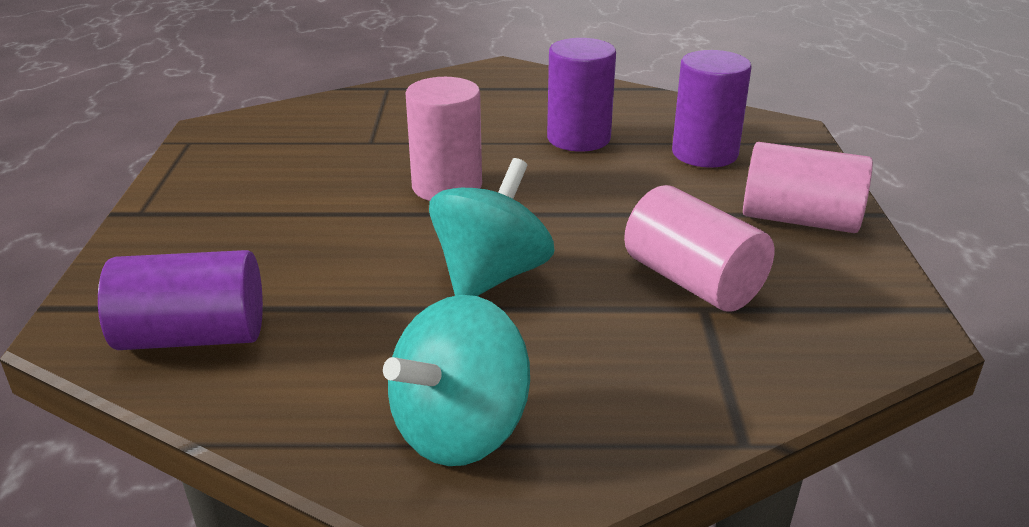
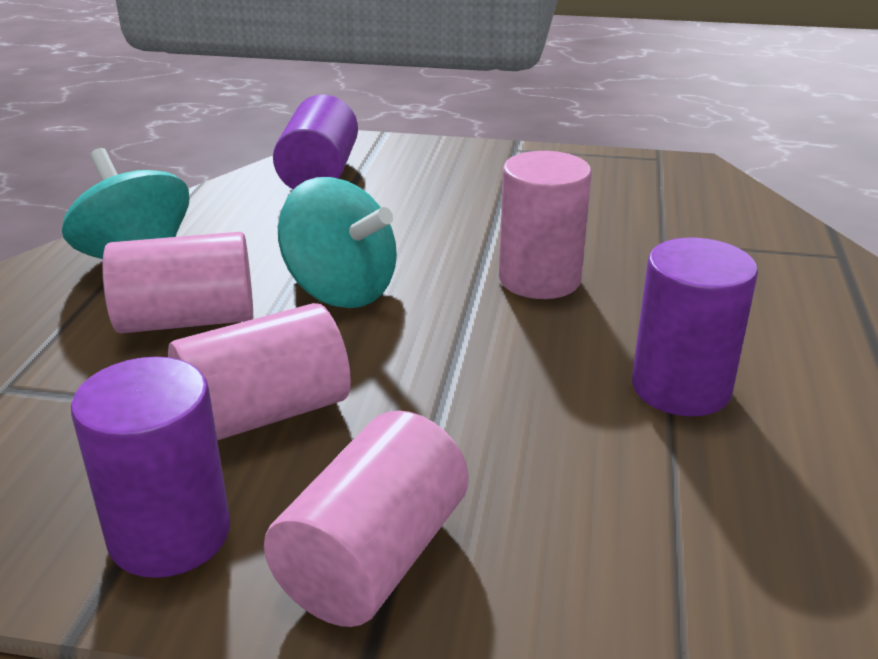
camera: 100 degrees right, 0 degrees up
purple cylinder [672,50,752,168] -> purple cylinder moved to [71,357,230,578]
none -> pink cylinder [102,232,253,333]

